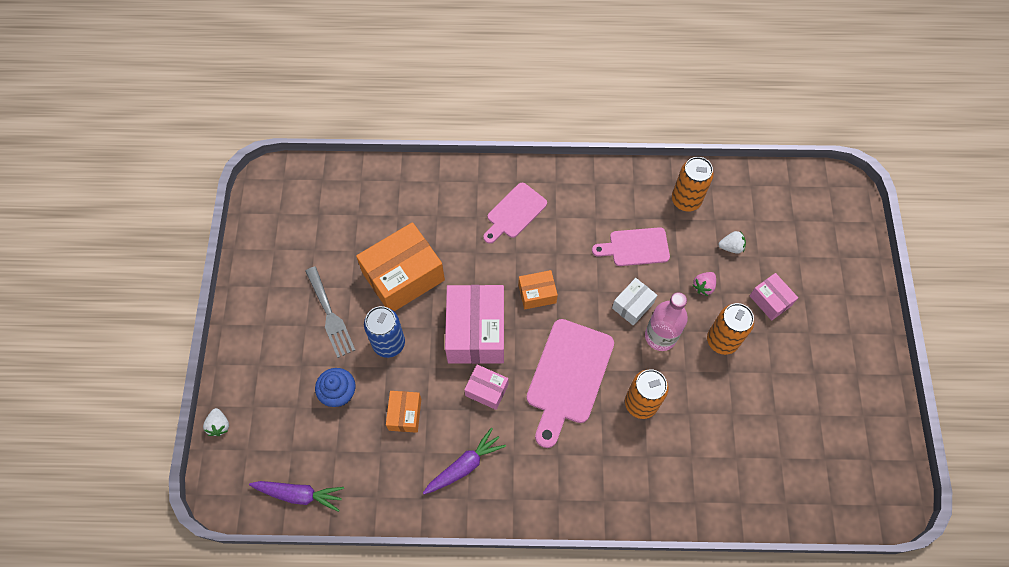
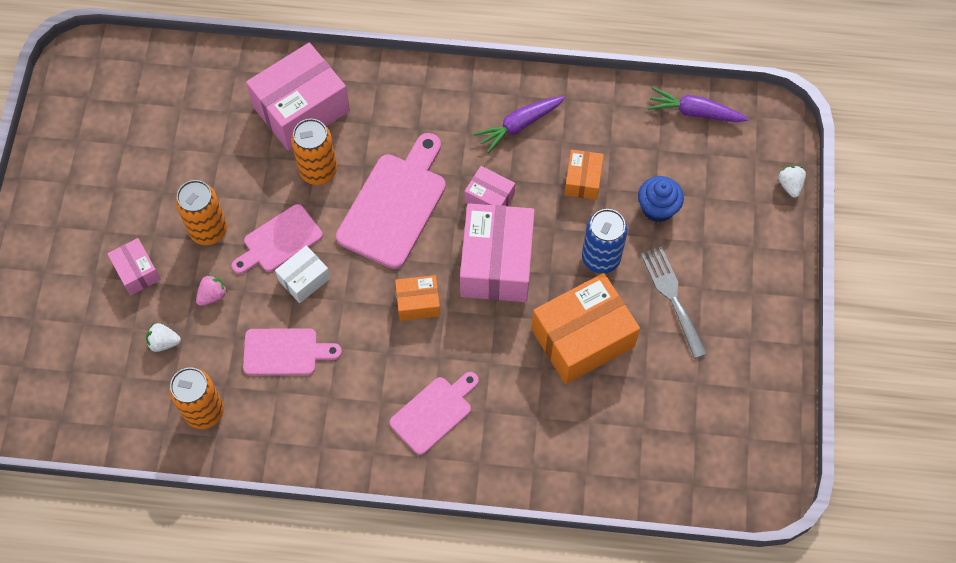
camera: 175 degrees left, 0 degrees up
pink bottle [645,292,688,351] -> pink cutting board [232,204,323,274]
none -> pink box [246,43,350,150]

